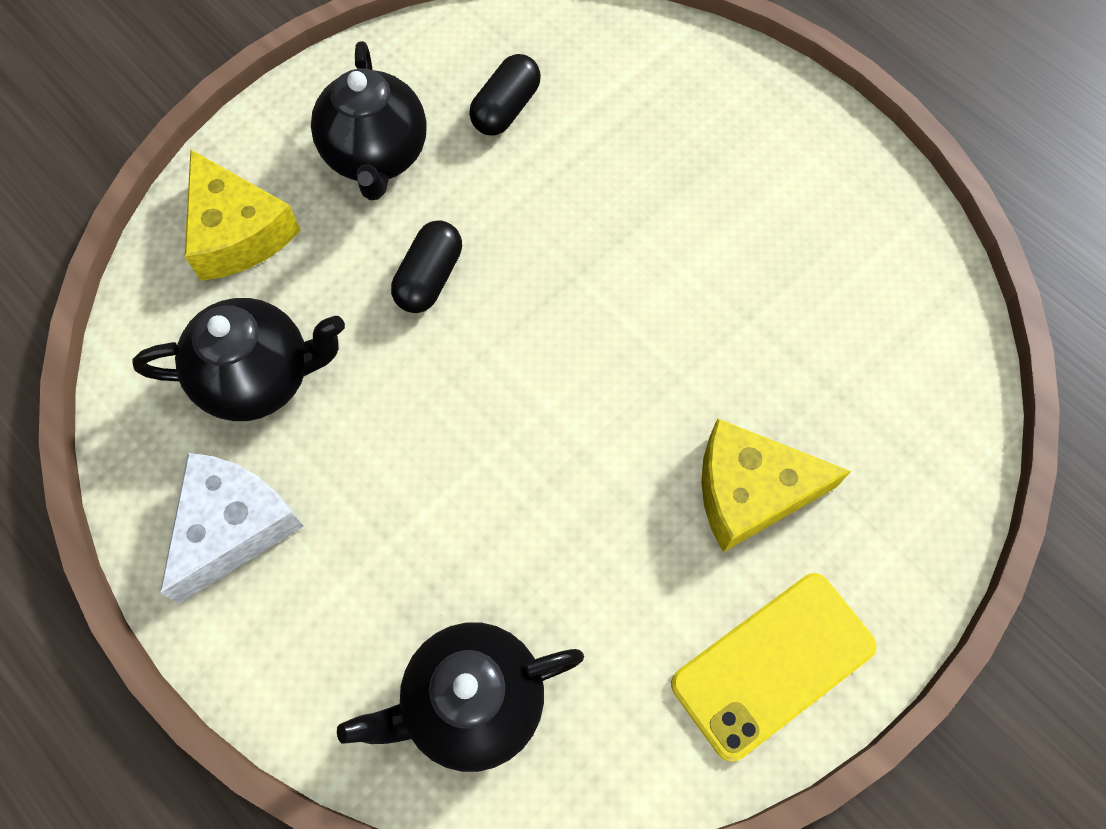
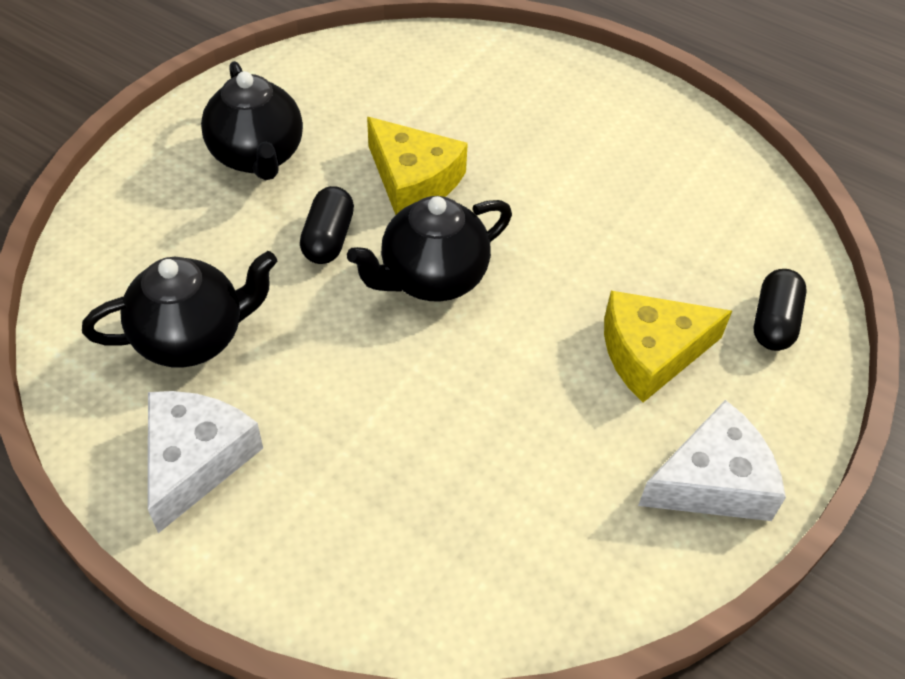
camera: 15 degrees left, 15 degrees down
yellow cheese [185,149,301,281] -> yellow cheese moved to [367,117,468,215]
black teapot [337,623,584,772] -> black teapot moved to [347,196,512,302]
black capsule [469,54,541,135] -> black capsule moved to [754,269,807,351]
yellow phone [671,573,877,762] -> white cheese [638,400,786,521]

